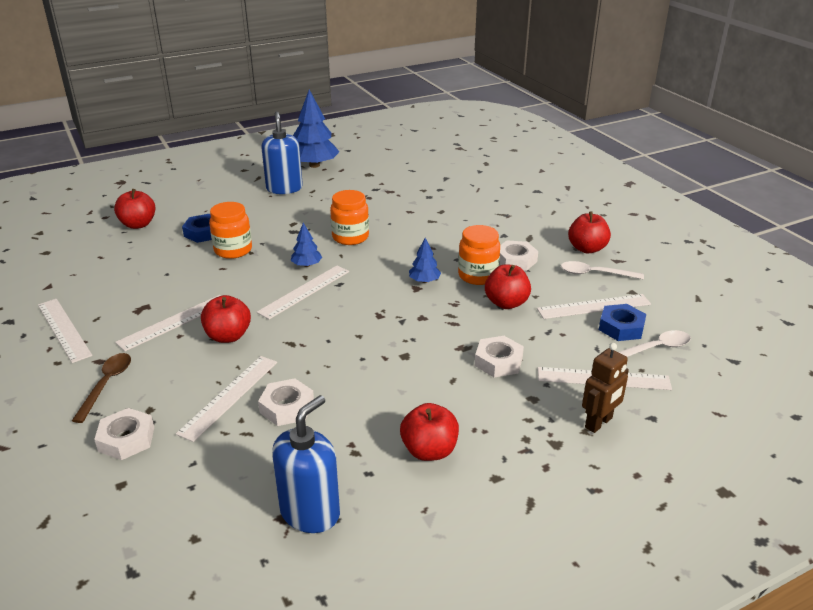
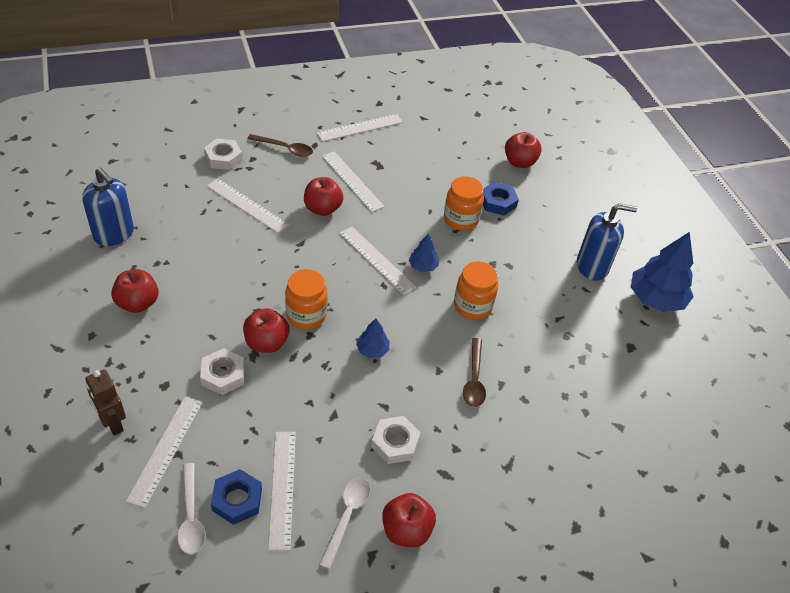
camera: 95 degrees right, 15 degrees up
white nut [258,378,314,426] -> none
orange jar [458,225,500,285] -> orange jar moved to [285,269,328,329]
red apple [485,264,531,309] -> red apple moved to [243,308,290,353]
none -> brown spoon [463,338,486,407]

